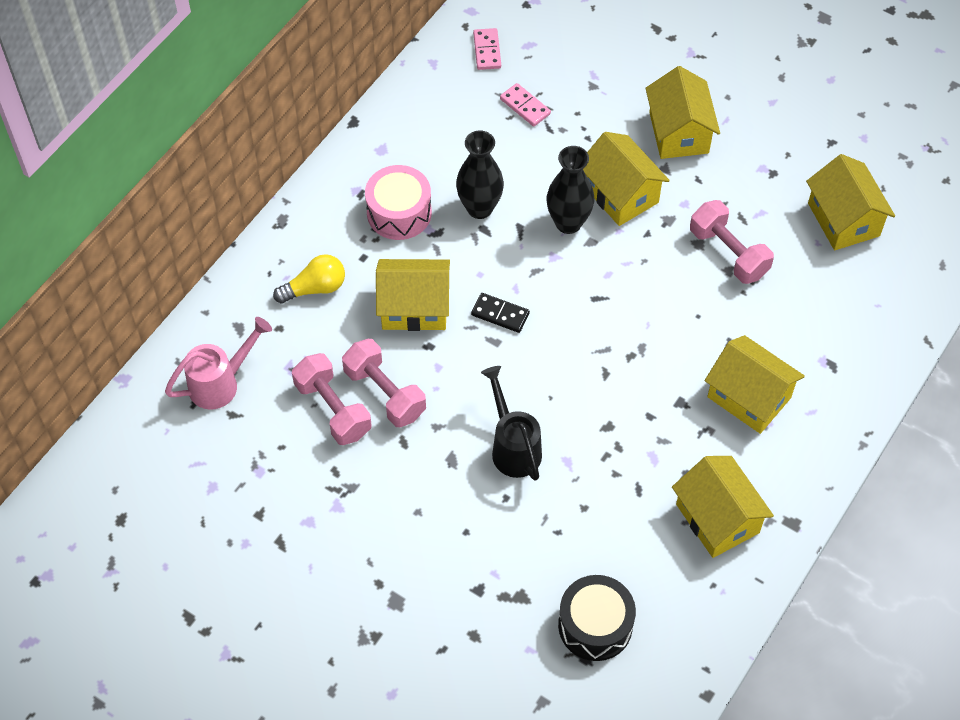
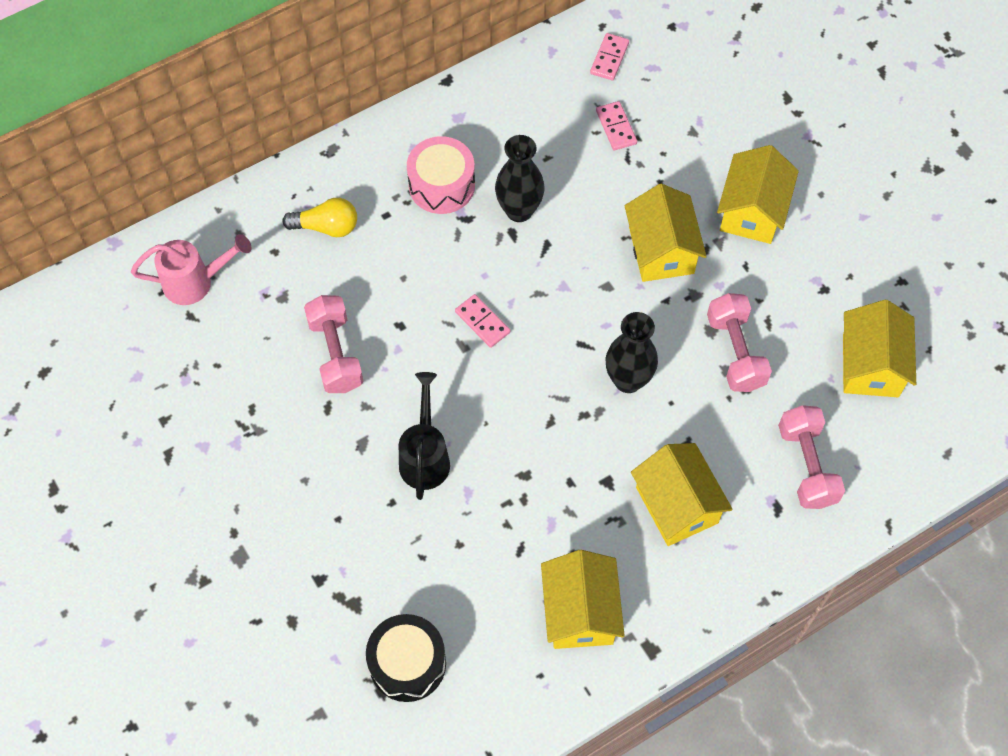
camera: 25 degrees right, 5 degrees up
pink dumbbell [292,353,371,445] -> pink dumbbell moved to [778,405,845,509]
yellow house [376,259,450,331] -> none
black domino [471,293,530,333] -> pink domino [455,294,510,348]
black vase [547,146,594,234] -> black vase moved to [606,312,658,393]

